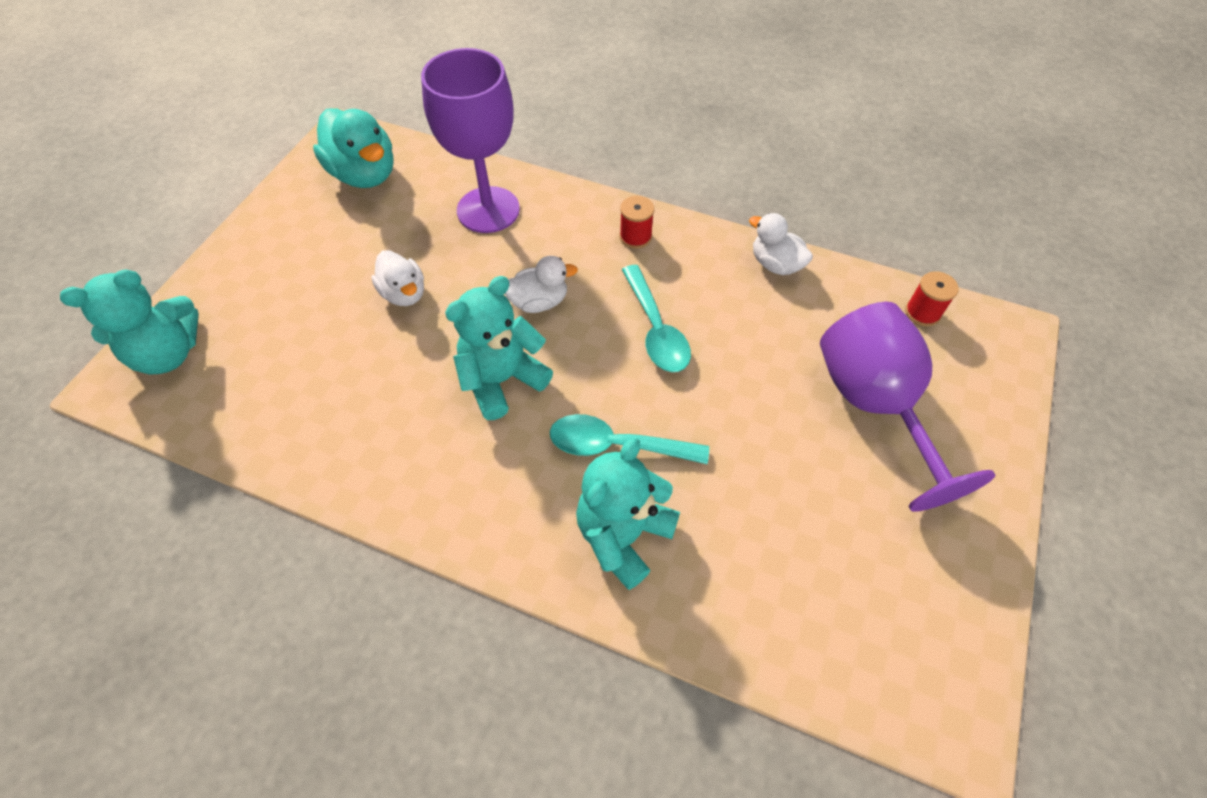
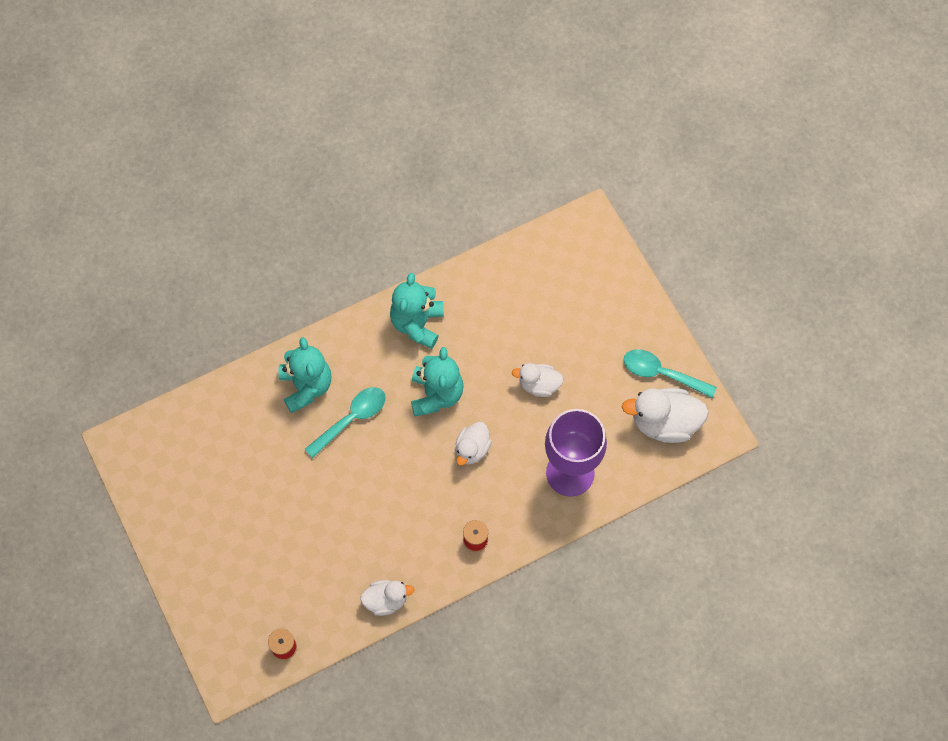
camera: 130 degrees right, 10 degrees up
turquoise teddy bear [60,269,199,374] -> turquoise teddy bear moved to [390,273,444,349]
turquoise duck [313,108,394,188] -> white duck [622,388,709,443]
turquoise spoon [622,265,691,372] -> turquoise spoon moved to [624,349,717,398]
purple goblet [820,302,995,512] -> none

